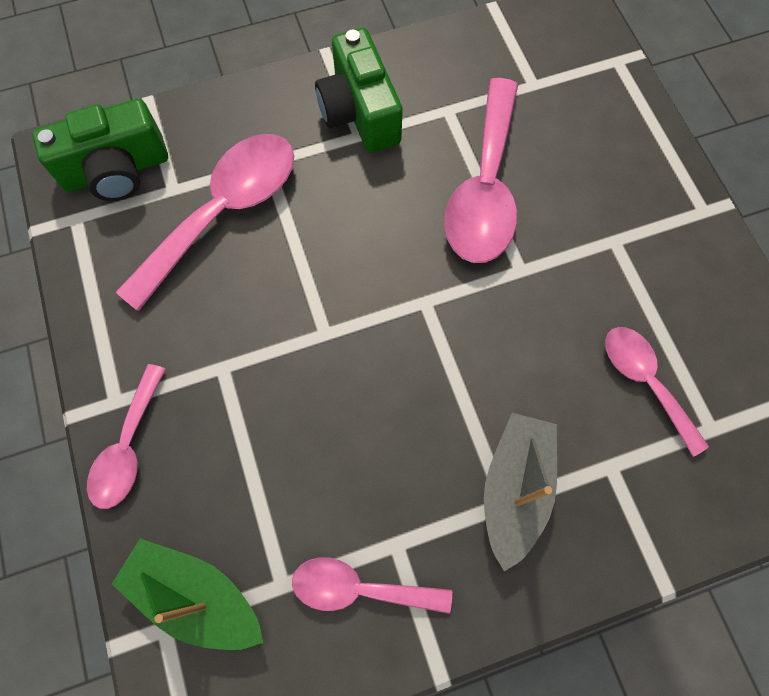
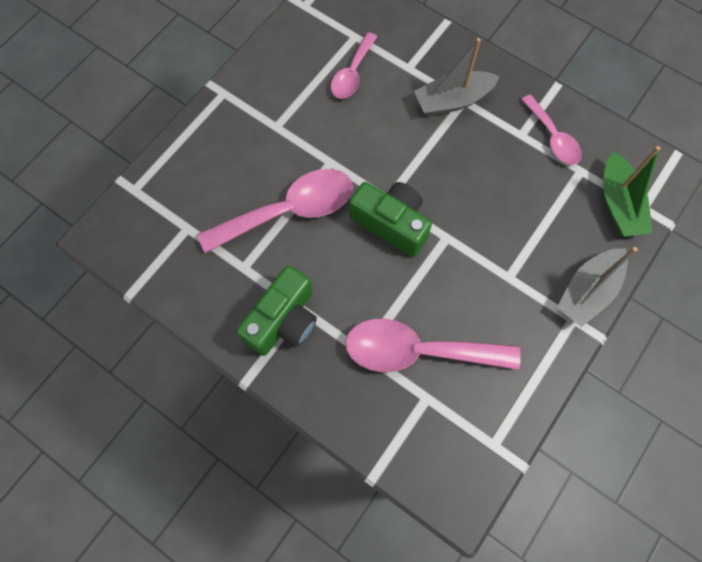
camera: 125 degrees left, 0 degrees up
green camera [32,99,168,201] -> green camera moved to [349,182,432,257]
pink spoon [87,364,166,509] -> grey boat [557,247,638,327]

